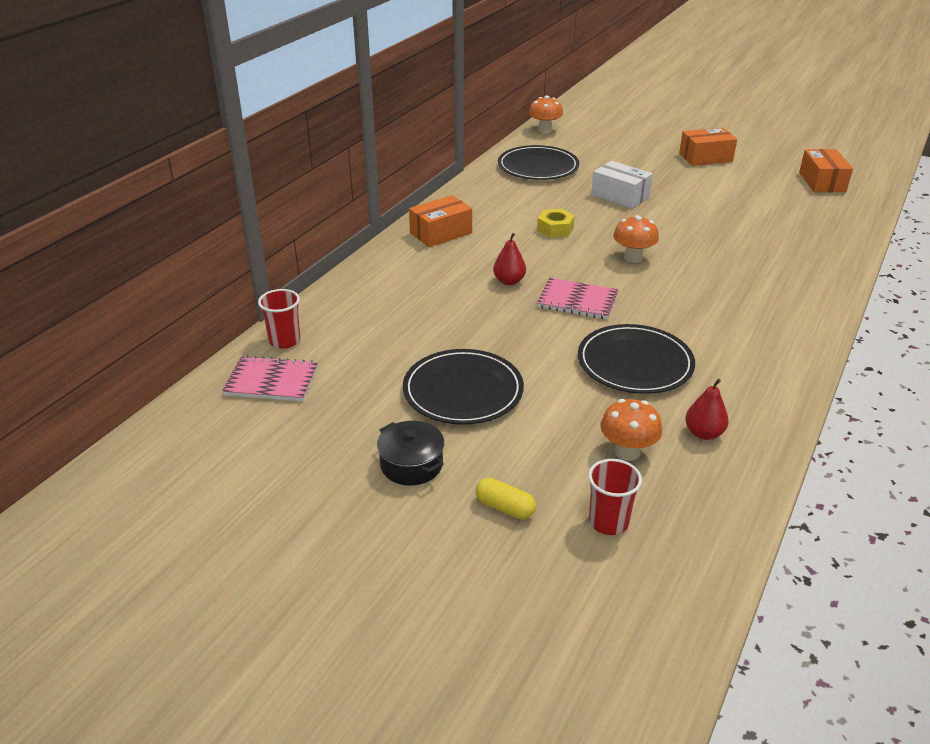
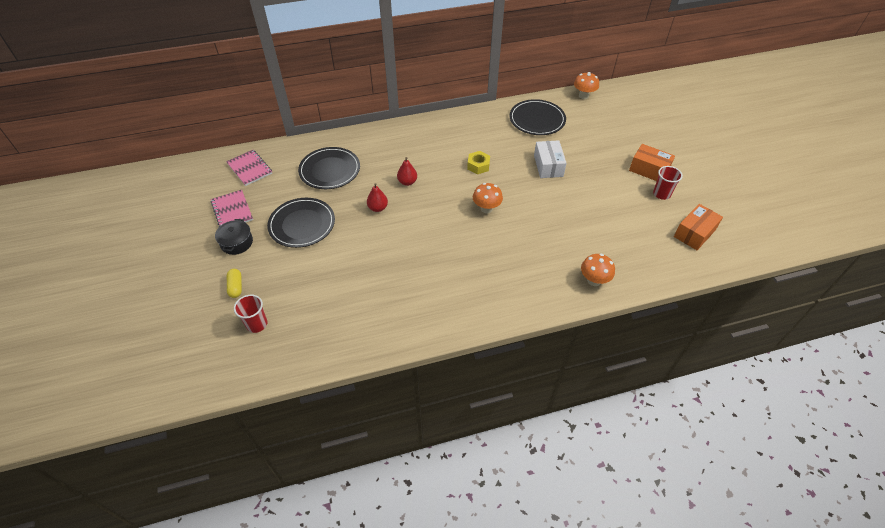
camera: 45 degrees right, 15 degrees up
red cup [258,289,300,349] -> red cup moved to [653,166,683,200]
orange box [409,195,472,247] -> none
pink notebook [537,278,618,320] -> pink notebook moved to [211,190,253,227]
black plate [578,324,695,394] -> black plate moved to [298,147,360,189]
orange mushroom [601,399,662,461] -> orange mushroom moved to [581,254,615,286]
red pear [685,379,729,440] -> red pear moved to [367,183,388,212]

